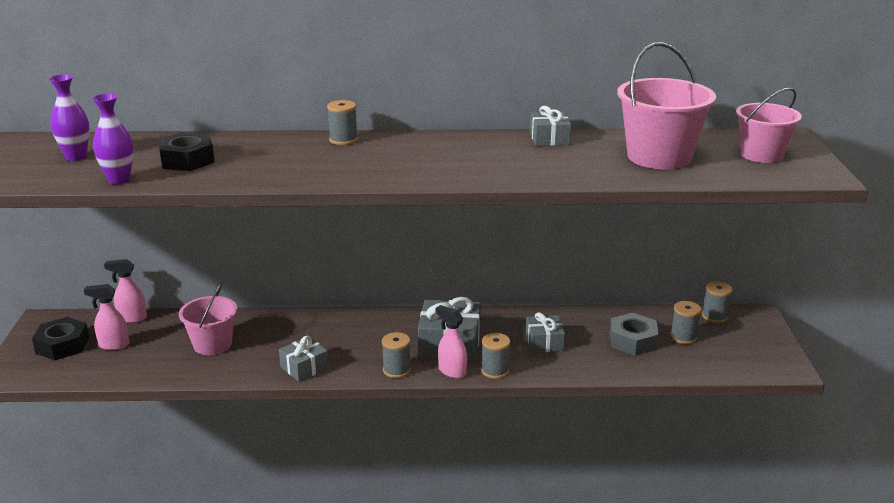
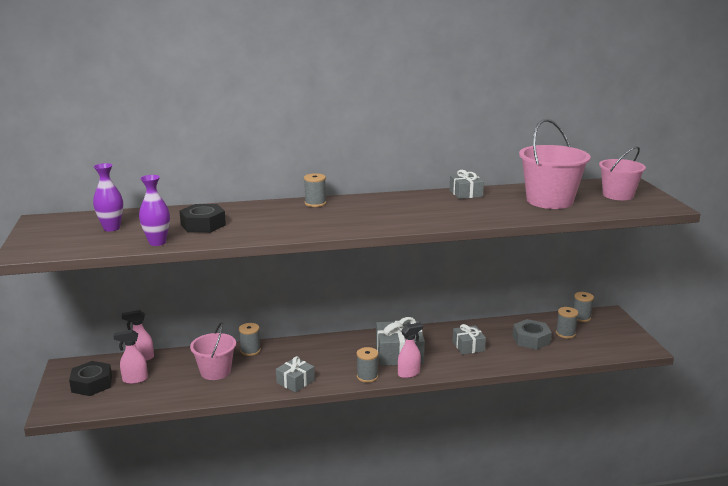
camera: 10 degrees left, 5 degrees down
pink spray bottle [435,305,467,379] -> pink spray bottle turned 120 degrees clockwise [398,323,423,378]
grey spool [481,333,510,379] -> grey spool moved to [239,323,261,356]

